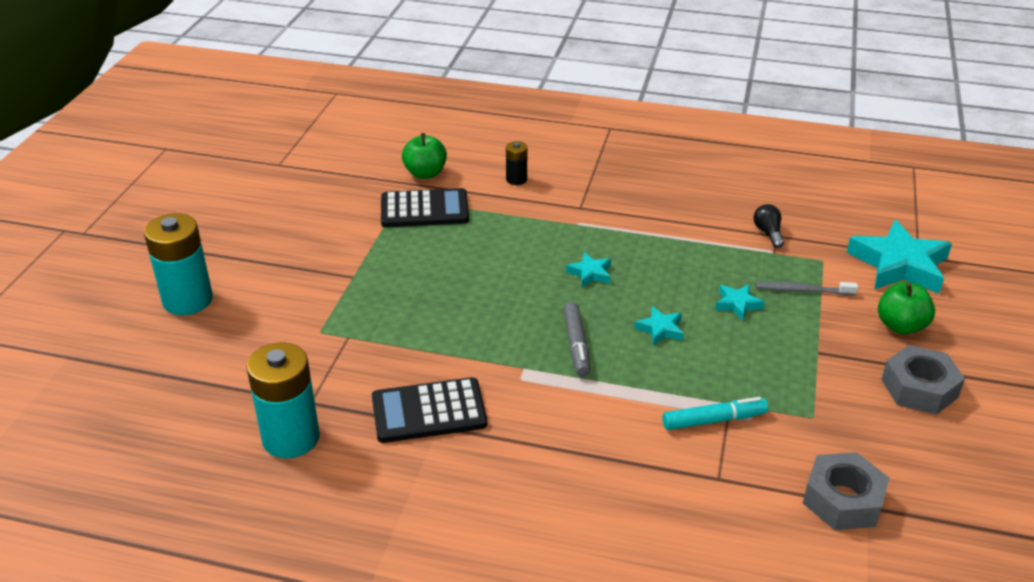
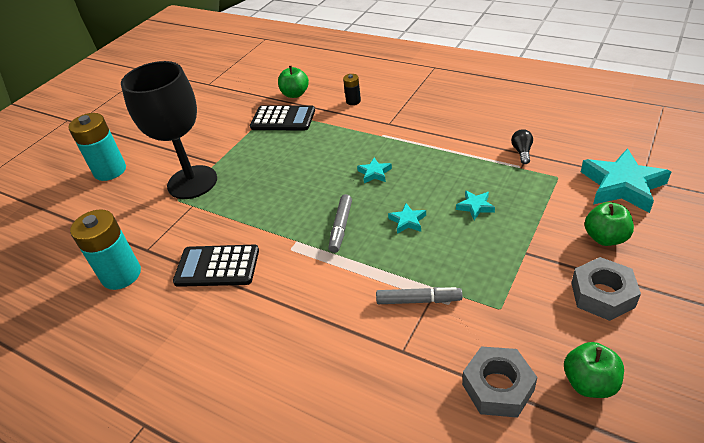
camera: 20 degrees right, 5 degrees up
turquoise marker [663,397,768,430] -> grey marker [376,287,462,304]
grey toothbrush [756,281,858,296] -> none
none -> black goblet [121,61,217,199]
none -> green apple [564,342,624,398]

